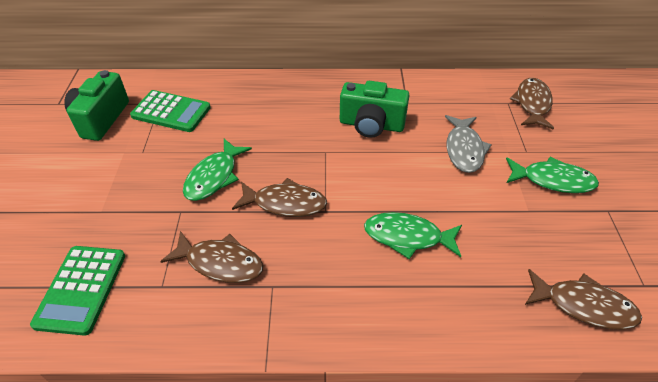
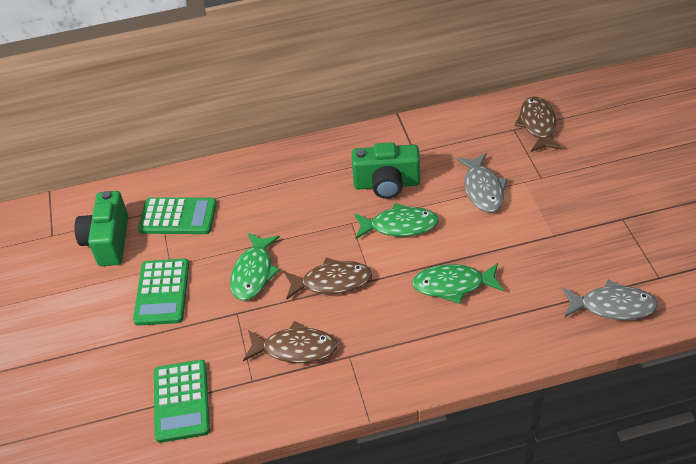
camera: 10 degrees left, 0 degrees up
green fish [506,157,599,193] -> green fish moved to [354,203,439,239]
brown fish [525,269,642,330] -> grey fish [562,280,658,320]
none -> green calculator [133,259,189,326]

